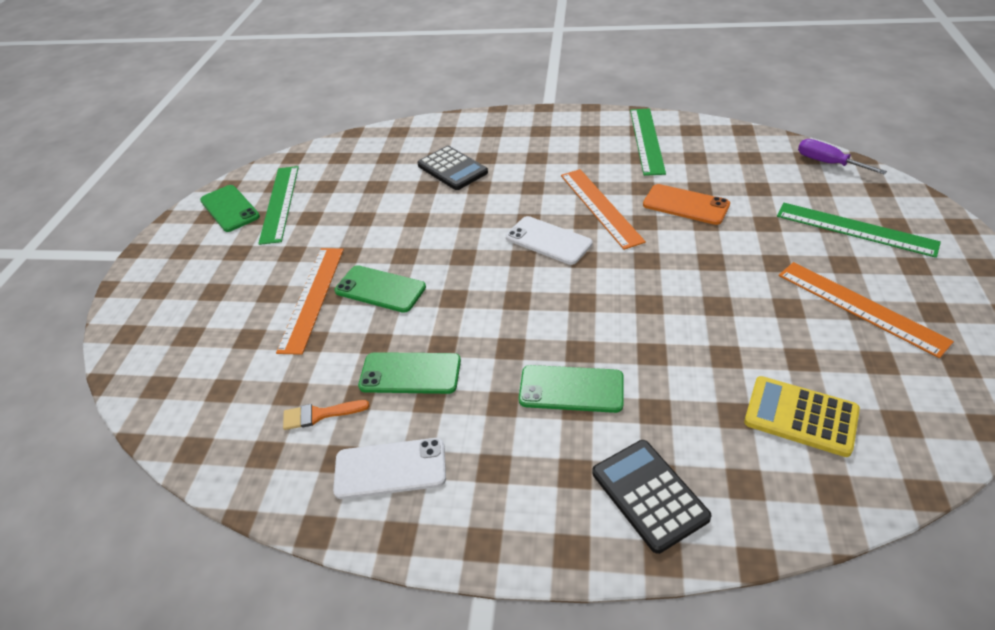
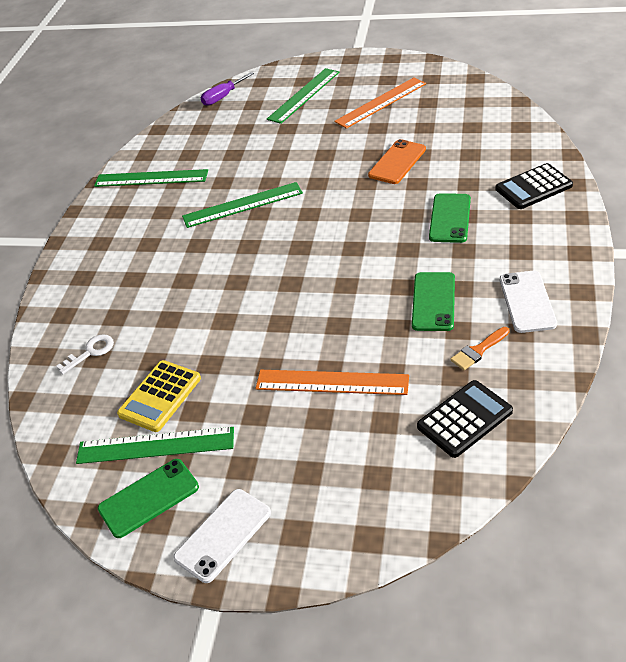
camera: 85 degrees left, 0 degrees up
orange brush [283,400,370,430] -> orange brush turned 60 degrees clockwise [450,327,510,370]
green phone [334,265,426,313] -> none
black calculator [417,146,488,190] -> black calculator moved to [417,380,513,458]
white phone [506,216,593,265] -> white phone moved to [173,489,271,583]
orange ruler [561,169,646,250] -> green ruler [182,182,303,228]
orange phone [643,184,730,225] -> orange phone moved to [368,139,426,184]
yellow calculator [744,376,860,457] -> yellow calculator moved to [117,360,201,432]
none -> white key [56,334,114,374]

